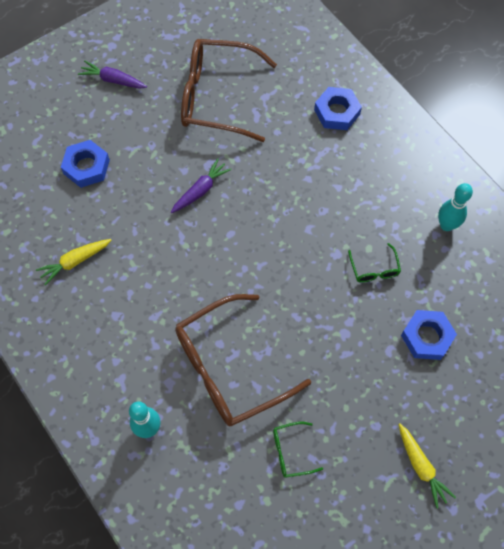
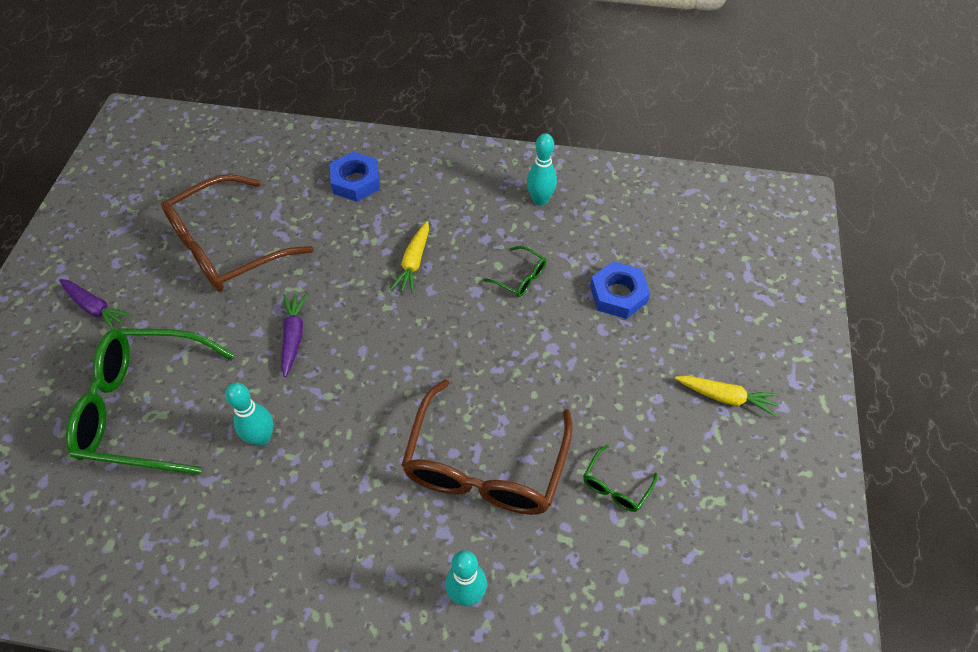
camera: 45 degrees left, 10 degrees down
yellow carrot [36,239,112,285] -> yellow carrot moved to [391,221,429,294]
blue nut [61,140,110,188] -> green glasses [66,328,235,475]
purple carrot [78,61,147,89] -> purple carrot turned 120 degrees counterclockwise [59,279,133,330]
none -> turquoise bowling pin [225,383,273,446]

